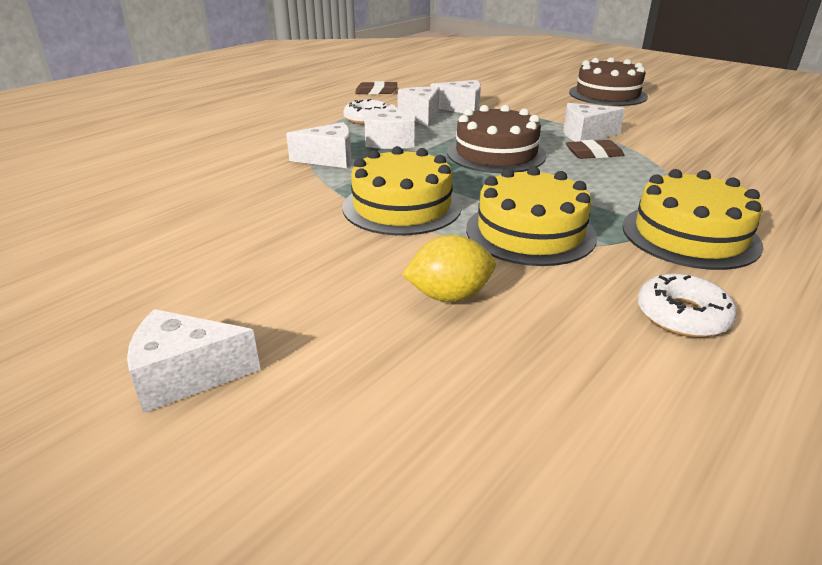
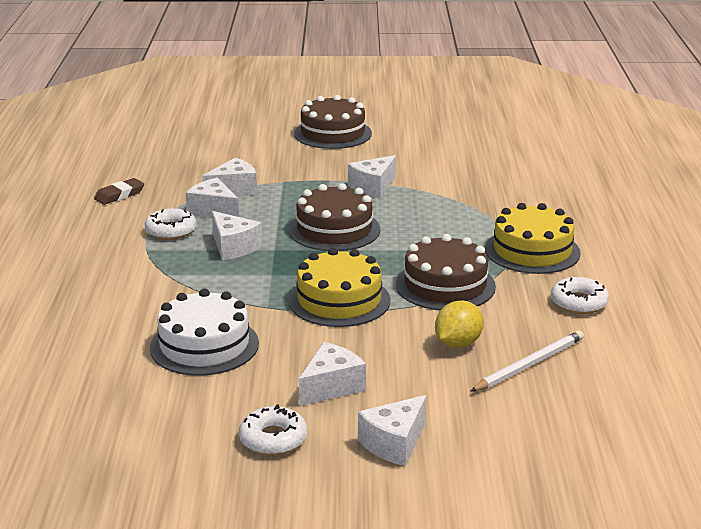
camera: 40 degrees left, 5 degrees down
white cheese [286,122,352,168] -> white cheese moved to [299,342,366,406]
yellow cake [466,166,597,266] -> brown cake [396,234,496,311]
brown eraser [566,140,625,159] -> none
none -> white cake [150,289,259,376]
none -> white donut [239,404,307,455]
none -> white pencil [470,330,584,392]

